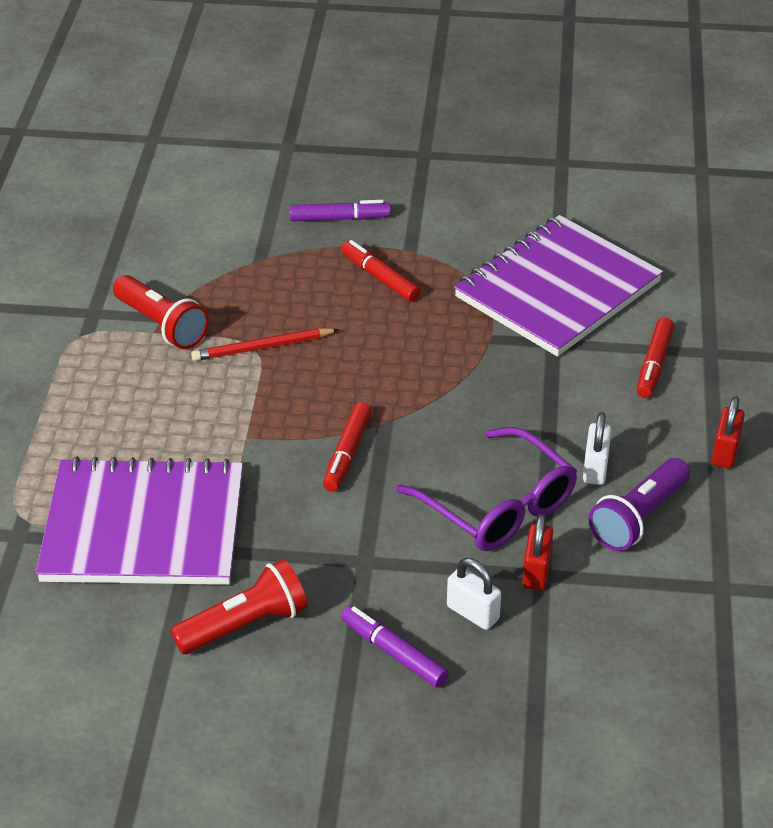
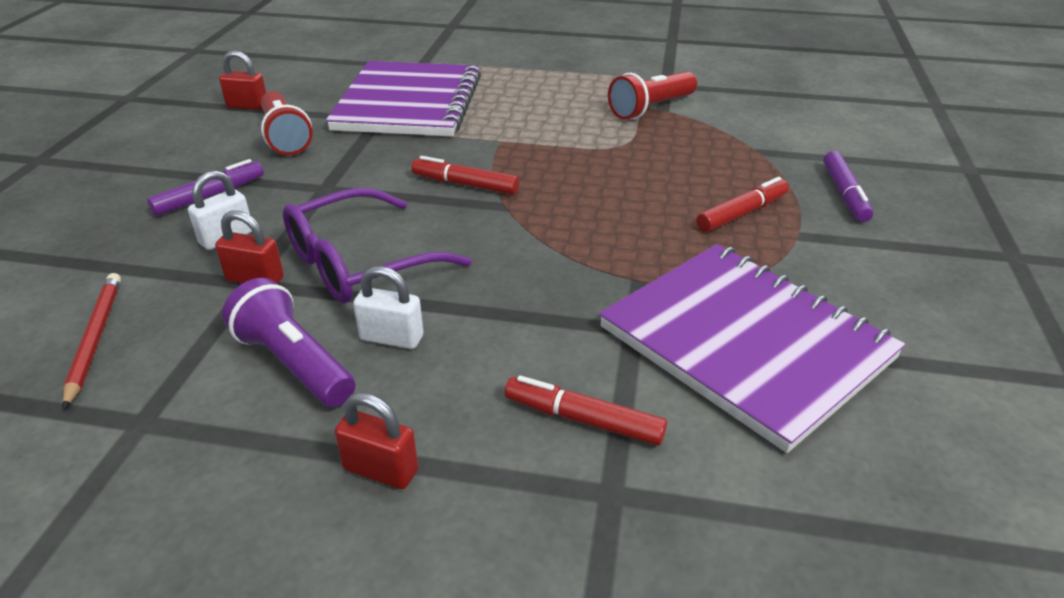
camera: 95 degrees right, 5 degrees down
red pencil [191,328,339,361] -> red pencil moved to [63,273,121,409]
none -> red padlock [219,50,266,110]

